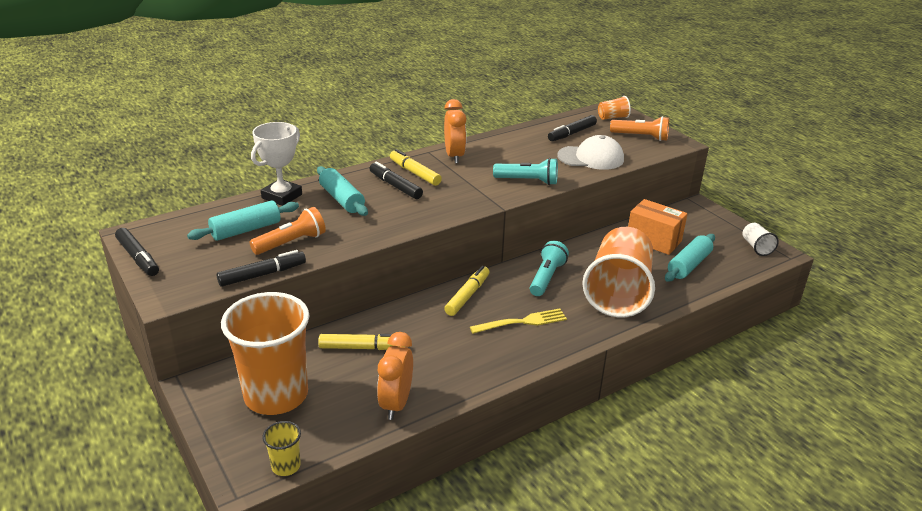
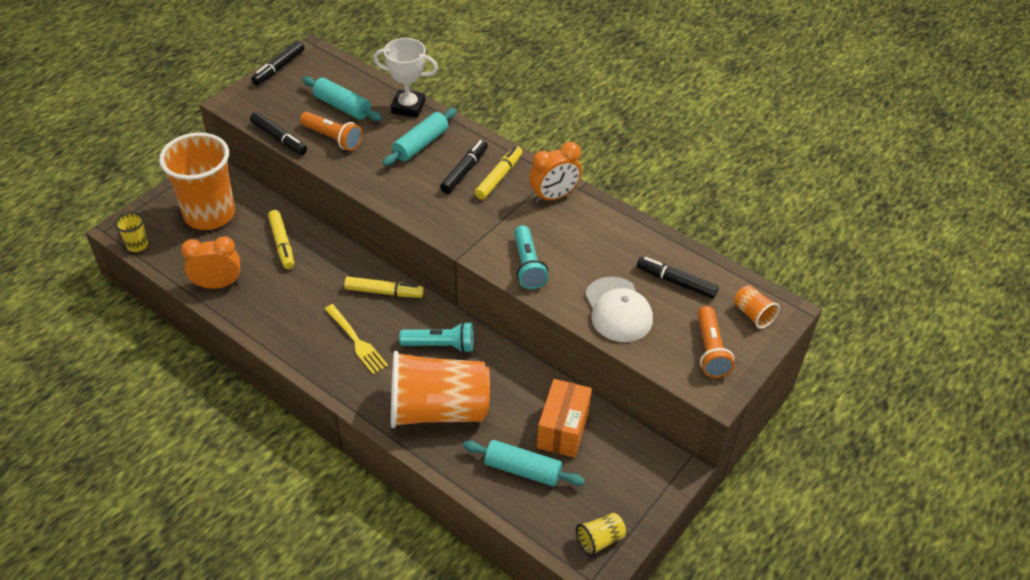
camera: 70 degrees right, 15 degrees up
white cup [743,223,779,256] -> yellow cup [576,513,626,557]

